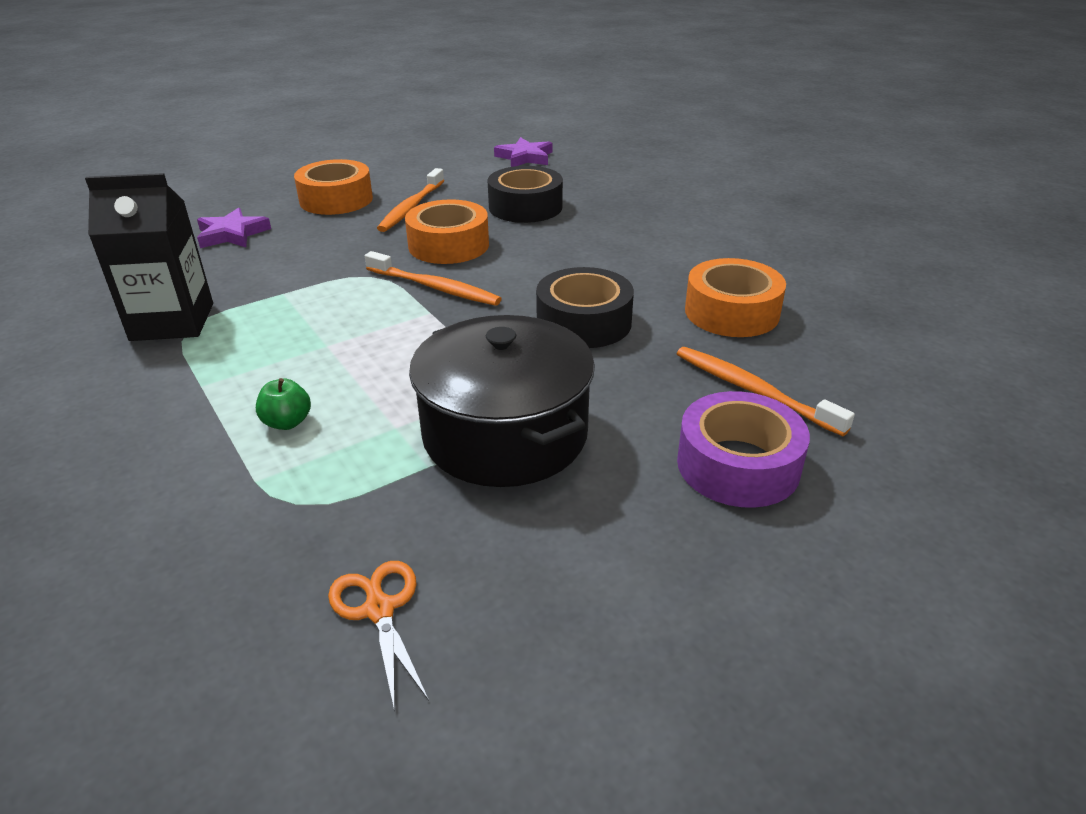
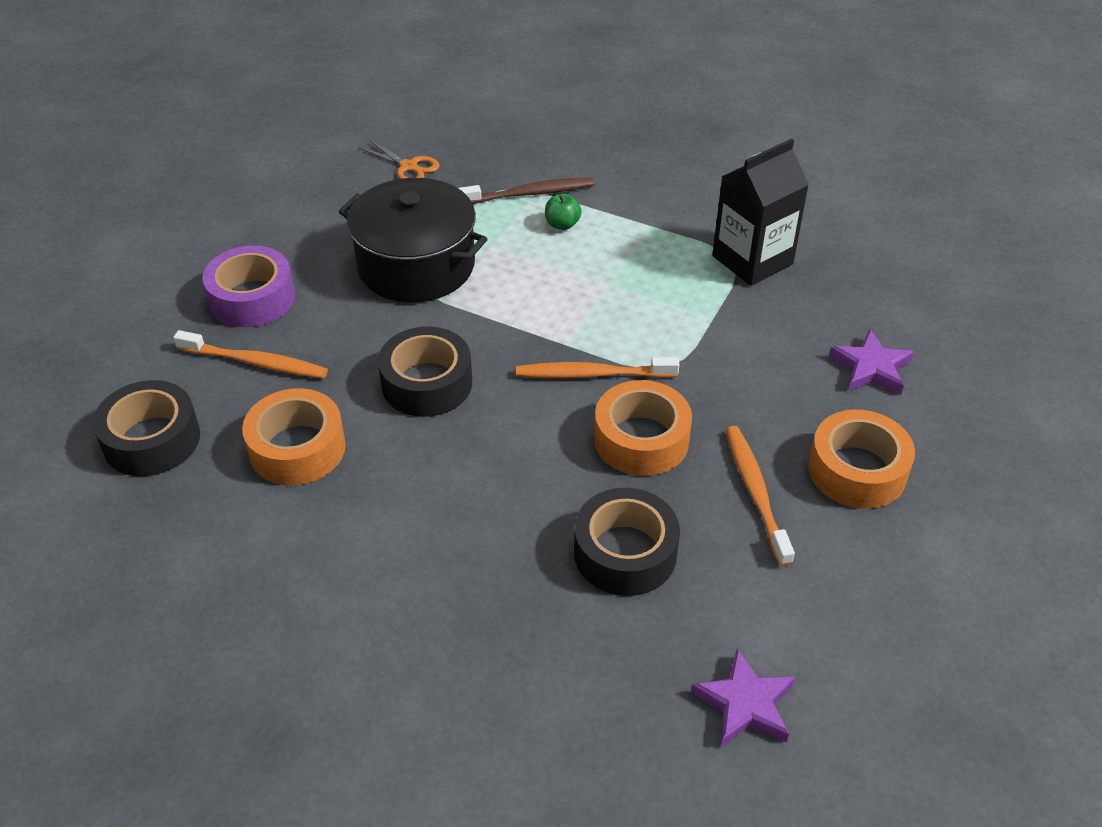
camera: 150 degrees right, 10 degrees up
none -> black tape [93,380,200,476]
none -> brown toothbrush [458,177,594,204]

